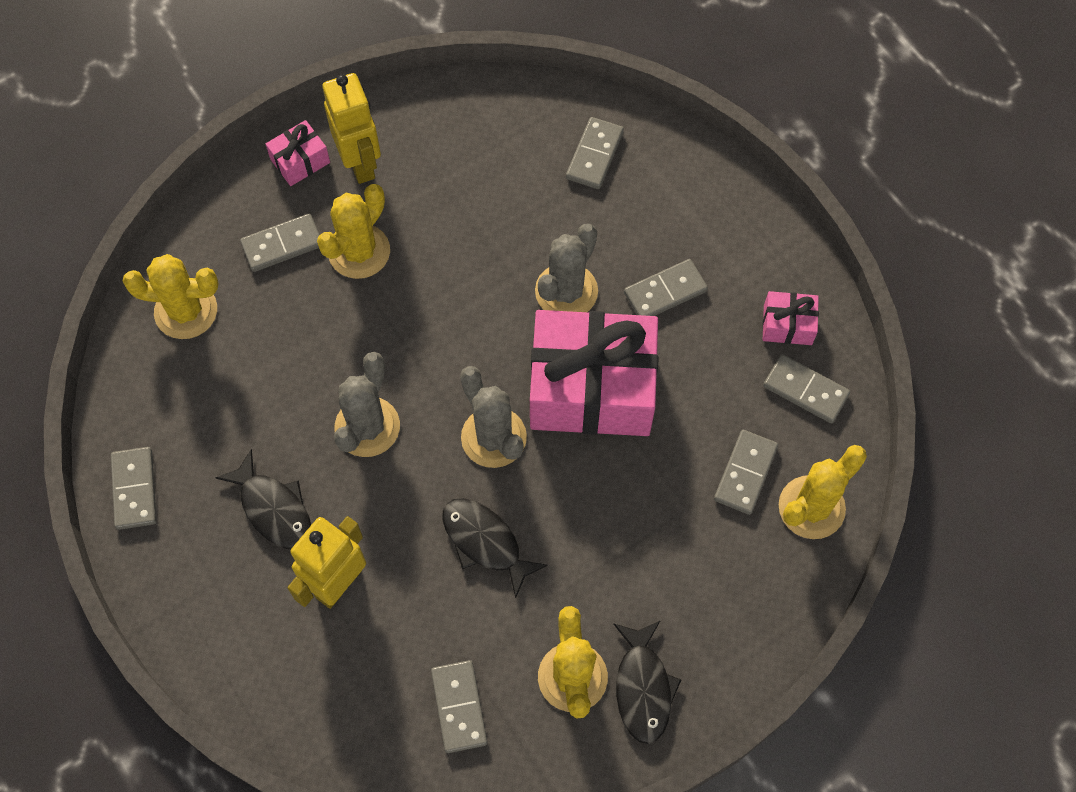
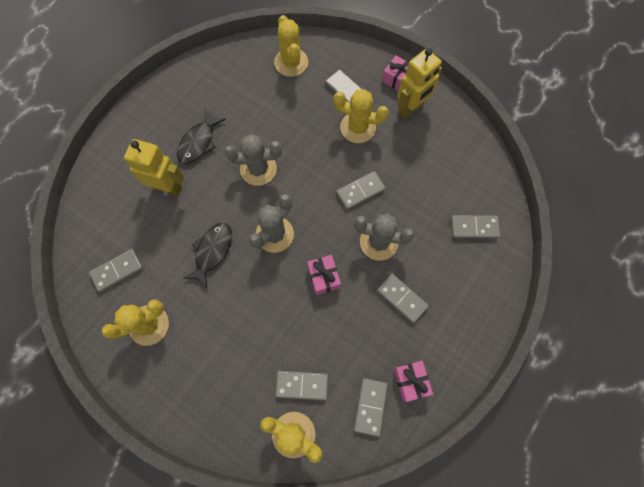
camera: 70 degrees right, 5 degrees up
grey domino [111,447,157,530] -> grey domino moved to [336,171,386,210]
pink gift [530,310,659,436] -> pink gift [307,255,341,295], size x0.43
black fish [613,620,682,744] -> none

